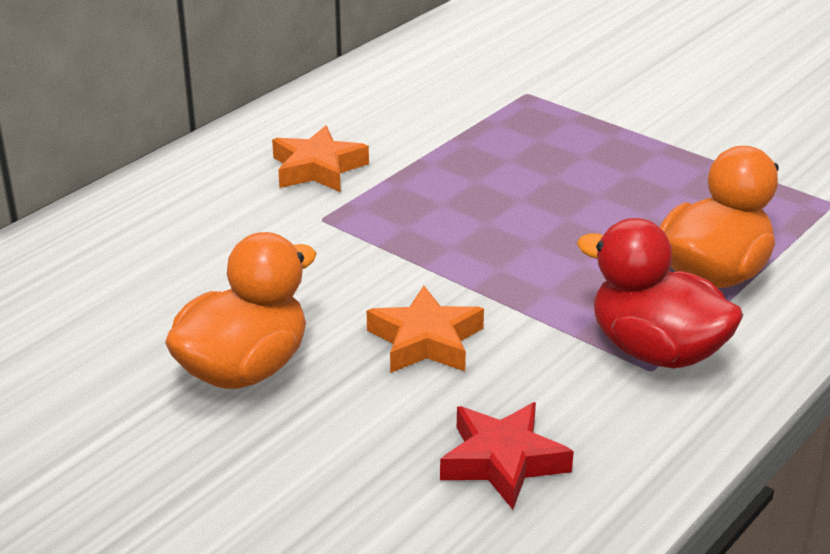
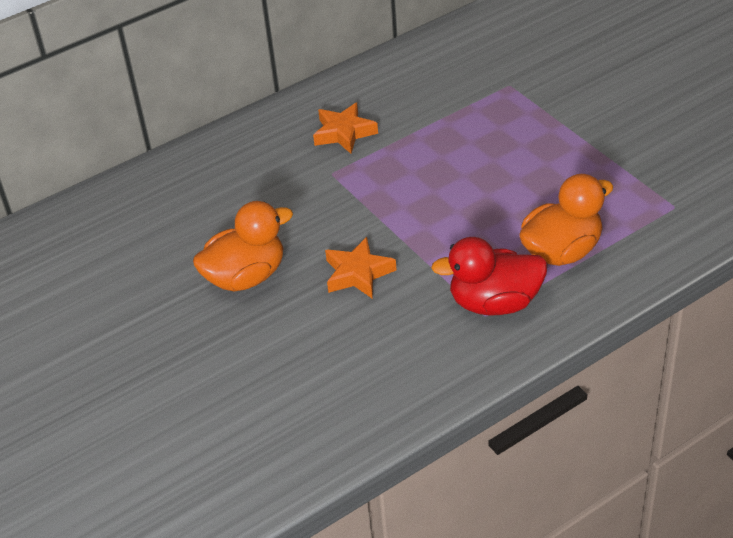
camera: 20 degrees right, 10 degrees up
red star [440,402,574,509] -> none
red duck [577,218,743,368] -> red duck turned 60 degrees counterclockwise [431,237,547,316]

